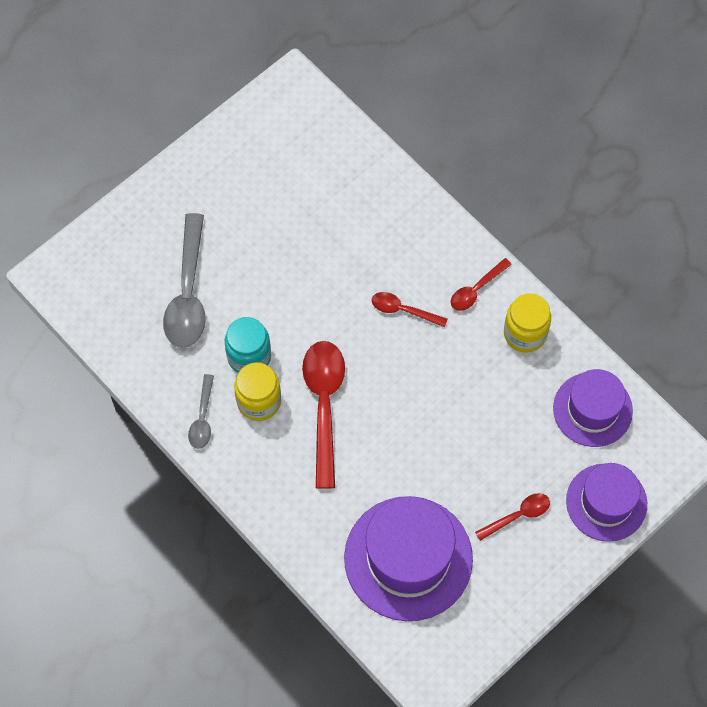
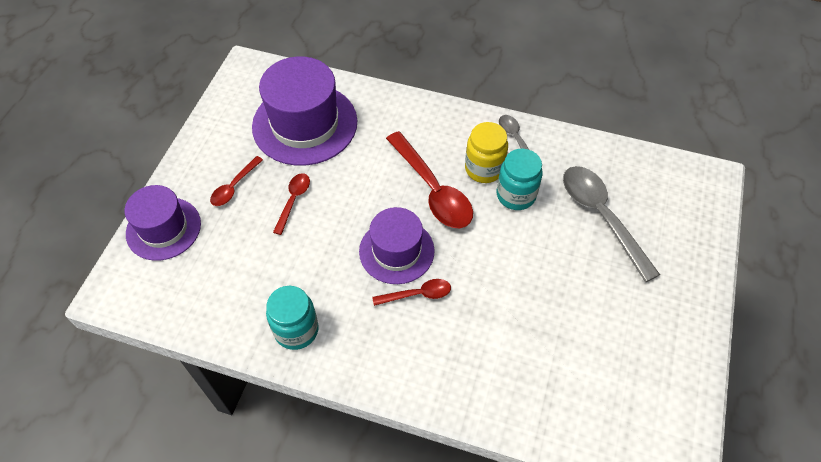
camera: 150 degrees right, 10 degrees down
red spoon [451,258,512,311] -> red spoon moved to [273,173,310,235]
yellow jar [504,293,551,353] -> turquoise jar [266,286,319,350]
purple hat [553,369,633,447] -> purple hat moved to [359,207,435,284]

